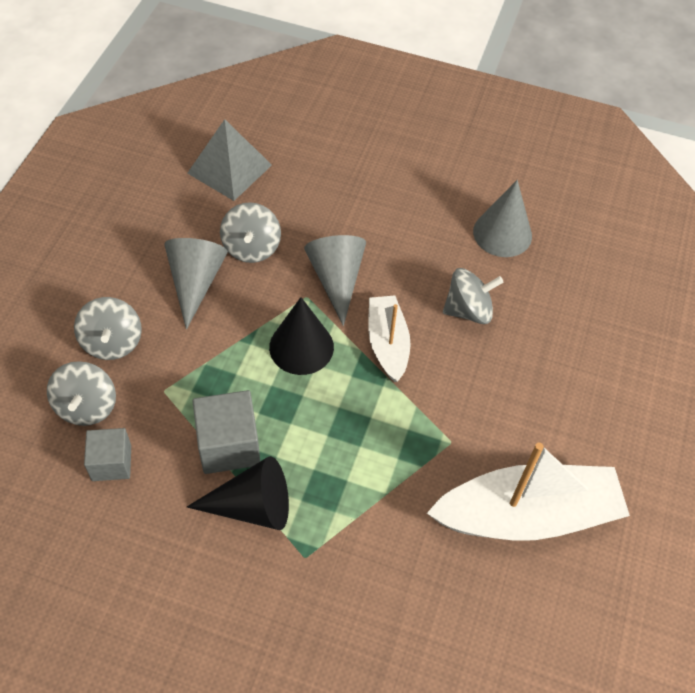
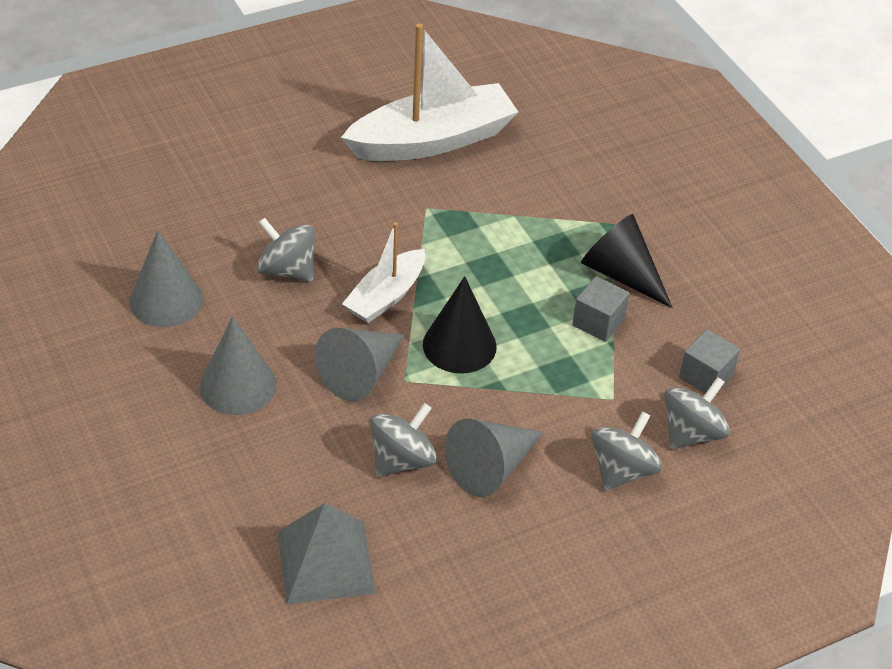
camera: 135 degrees left, 10 degrees down
grey cube [193,390,260,474] -> grey cube [572,276,629,342], size x0.67
white boat [427,443,630,541] -> white boat turned 120 degrees clockwise [341,23,518,161]
none -> grey cone [200,316,277,415]

